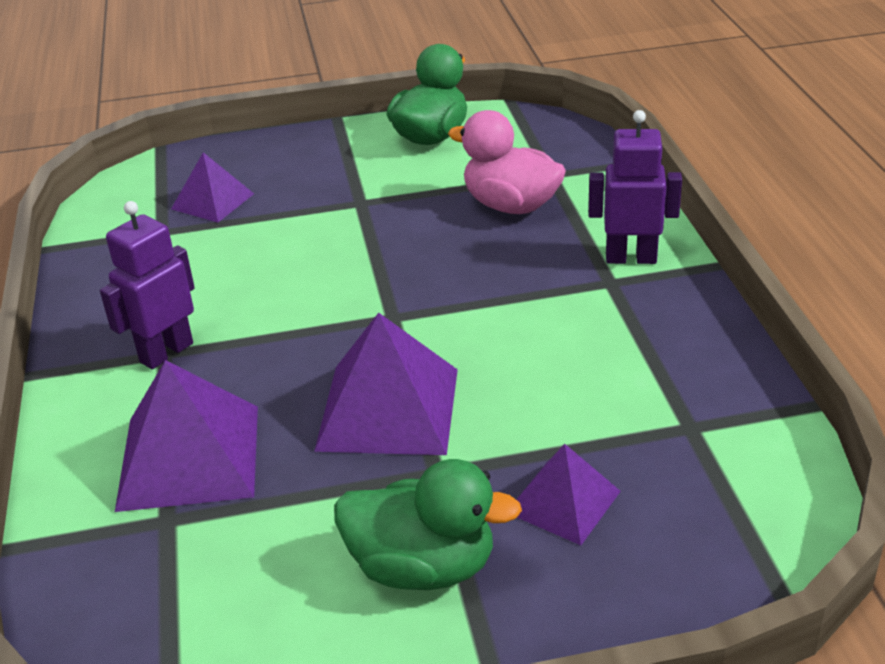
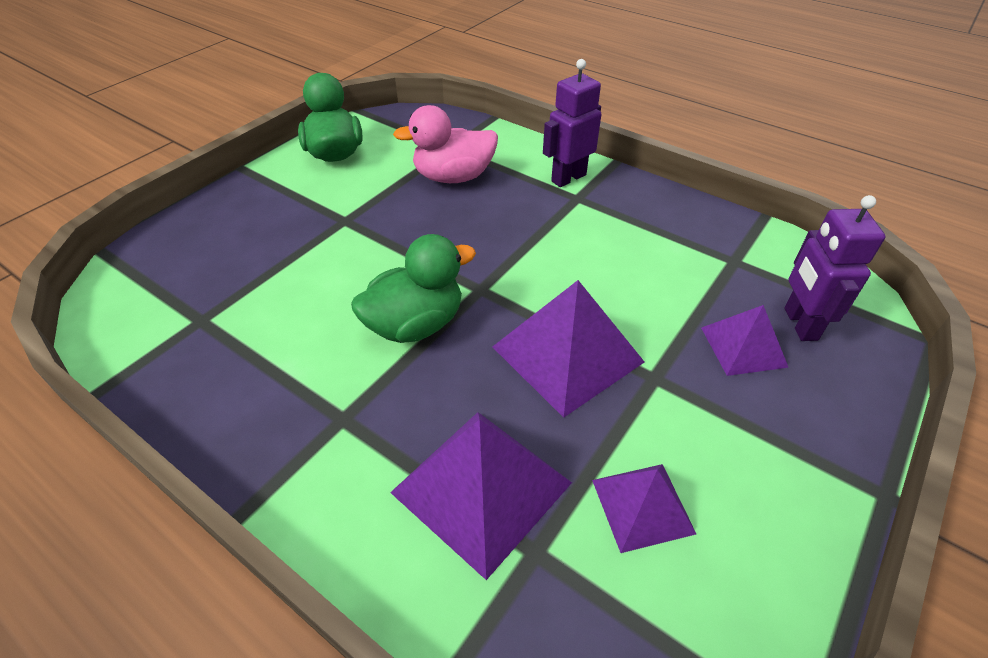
camera: 45 degrees left, 10 degrees up
purple robot [100,201,195,369] -> purple robot moved to [784,195,886,341]
purple pyramid [171,152,254,222] -> purple pyramid moved to [592,464,696,553]
green duck [334,459,522,590] -> green duck moved to [351,234,476,343]

